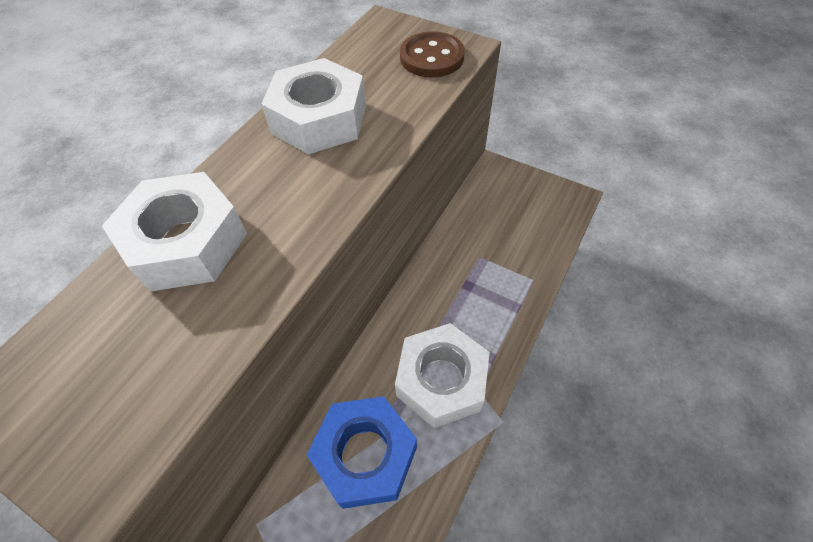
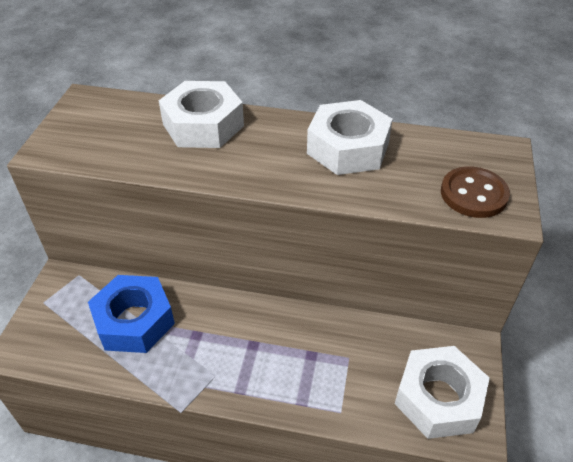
camera: 70 degrees right, 10 degrees down
white nut [395,323,490,428] -> white nut moved to [395,346,490,439]

